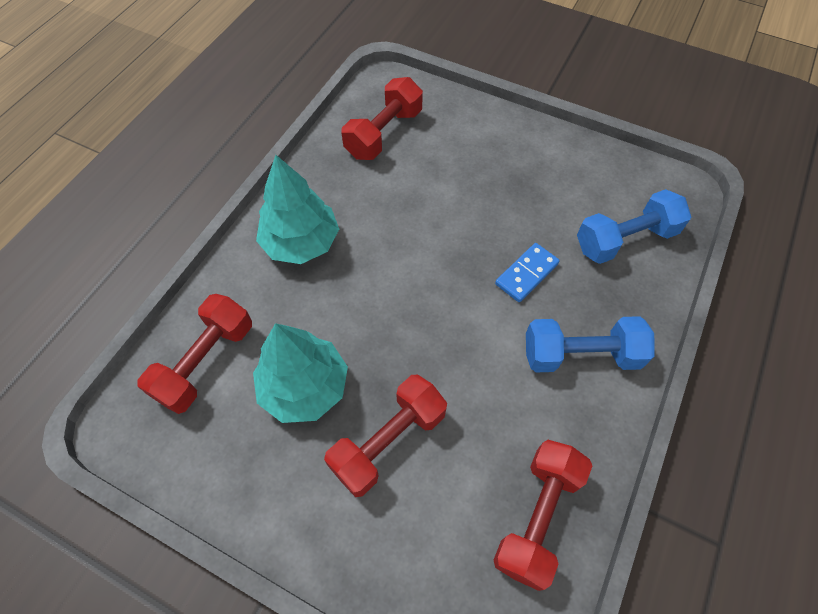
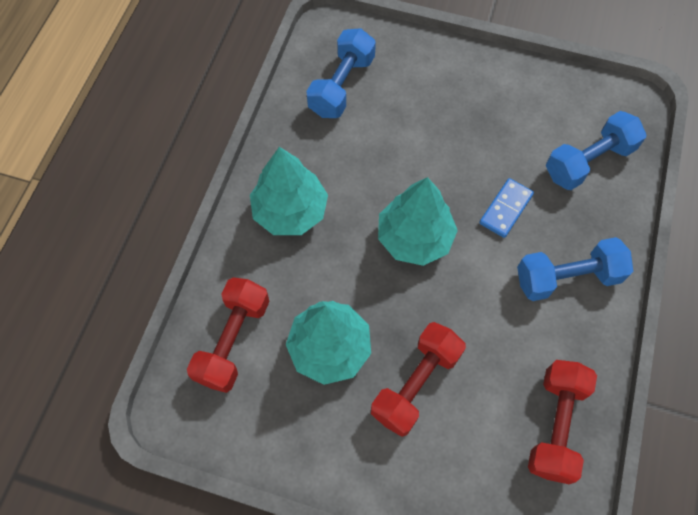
camera: 10 degrees left, 5 degrees up
red dumbbell [341,77,423,160] -> blue dumbbell [306,28,376,118]
none -> turquoise tree [378,177,458,266]

